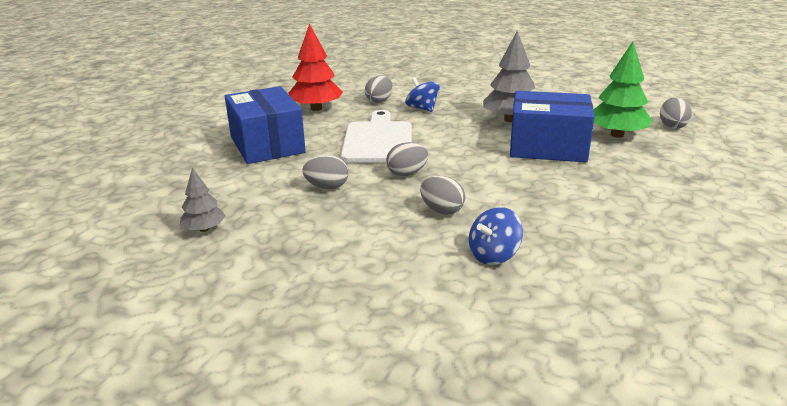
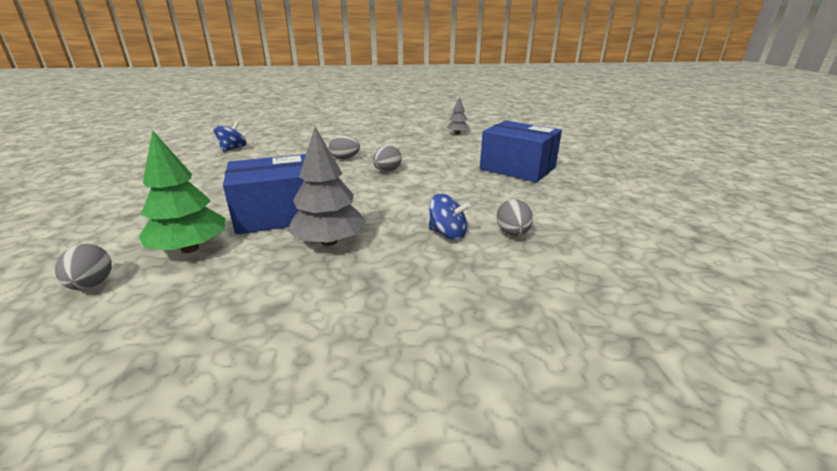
camera: 150 degrees right, 0 degrees up
red tree [289,24,343,111] -> none
grey egg [302,155,348,189] -> none
white cutting board [341,110,412,163] -> none
blue spinning top [469,207,523,265] -> blue spinning top moved to [214,122,247,152]

